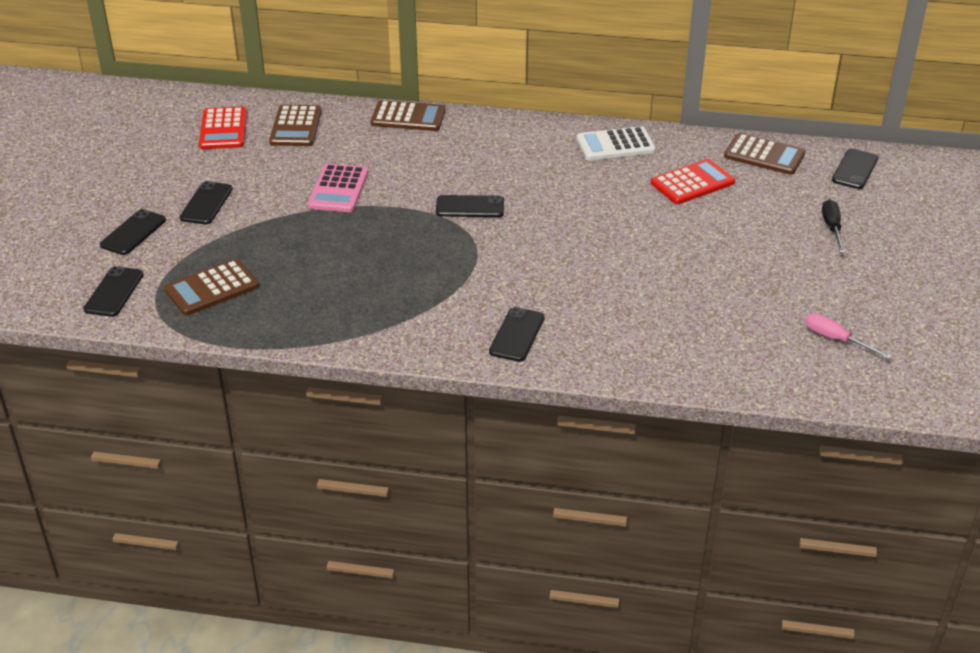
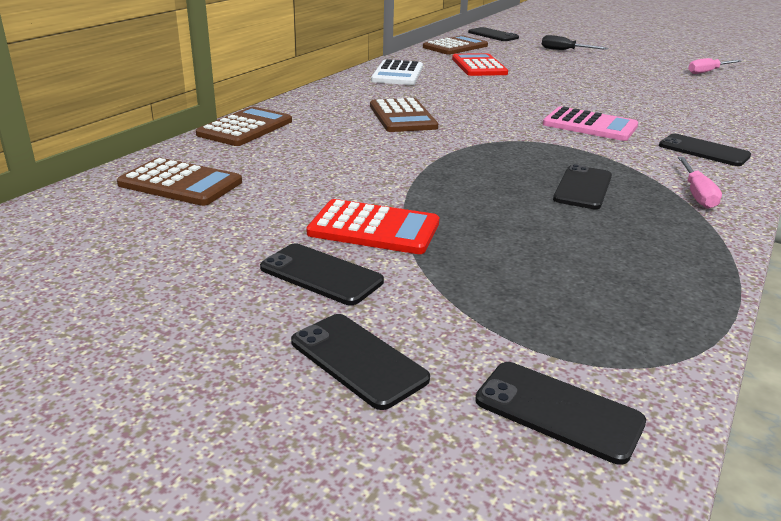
camera: 70 degrees left, 10 degrees down
brown calculator [164,259,259,316] -> brown calculator moved to [370,98,438,132]
red calculator [199,106,247,149] -> red calculator moved to [306,199,439,254]
pink calculator [308,164,368,212] -> pink calculator moved to [543,106,638,141]
black phone [436,195,504,217] -> black phone moved to [553,164,612,209]
none -> pink screwdriver [678,157,722,209]

